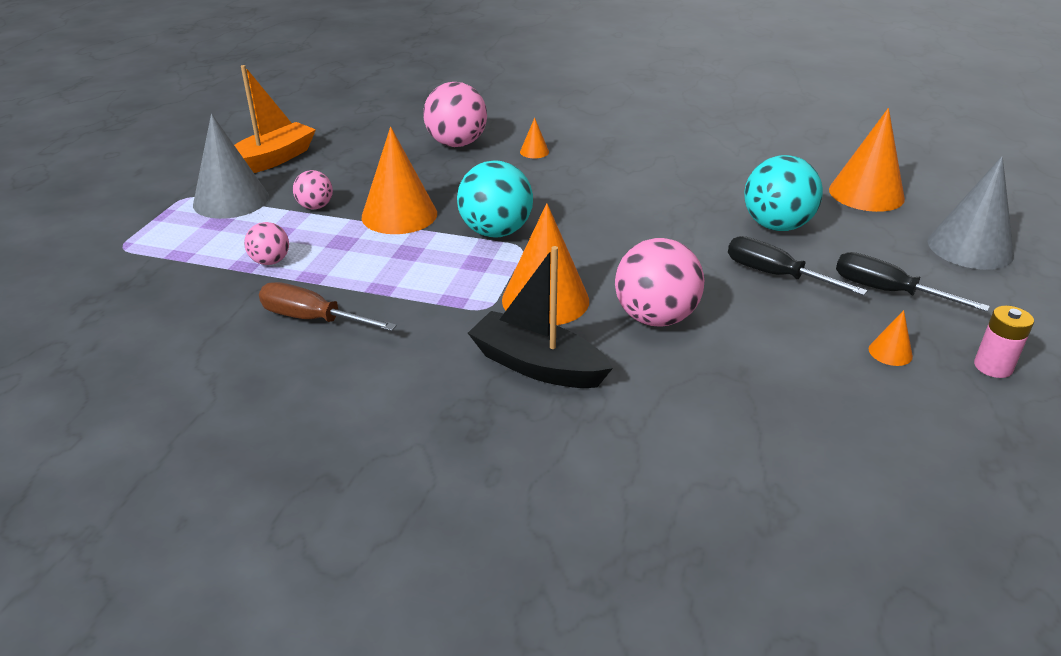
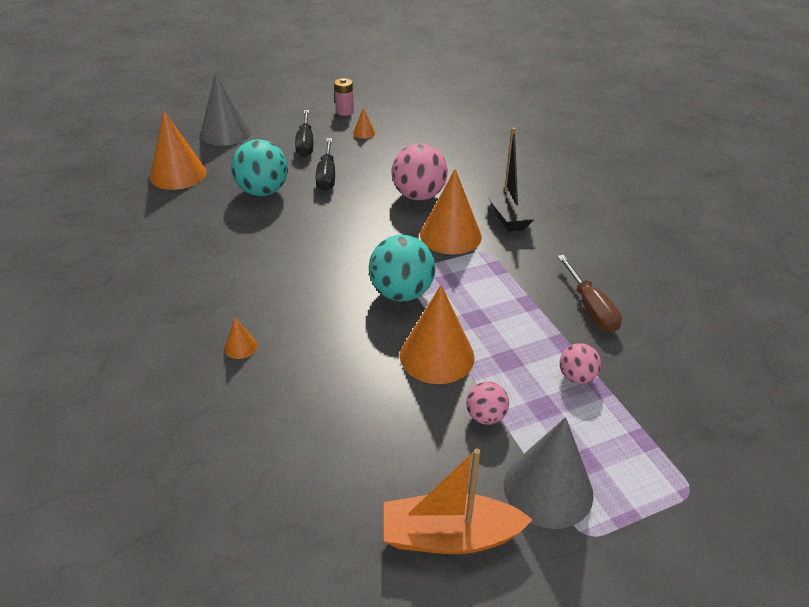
camera: 130 degrees left, 5 degrees up
pink ball [423,82,487,147] -> none

